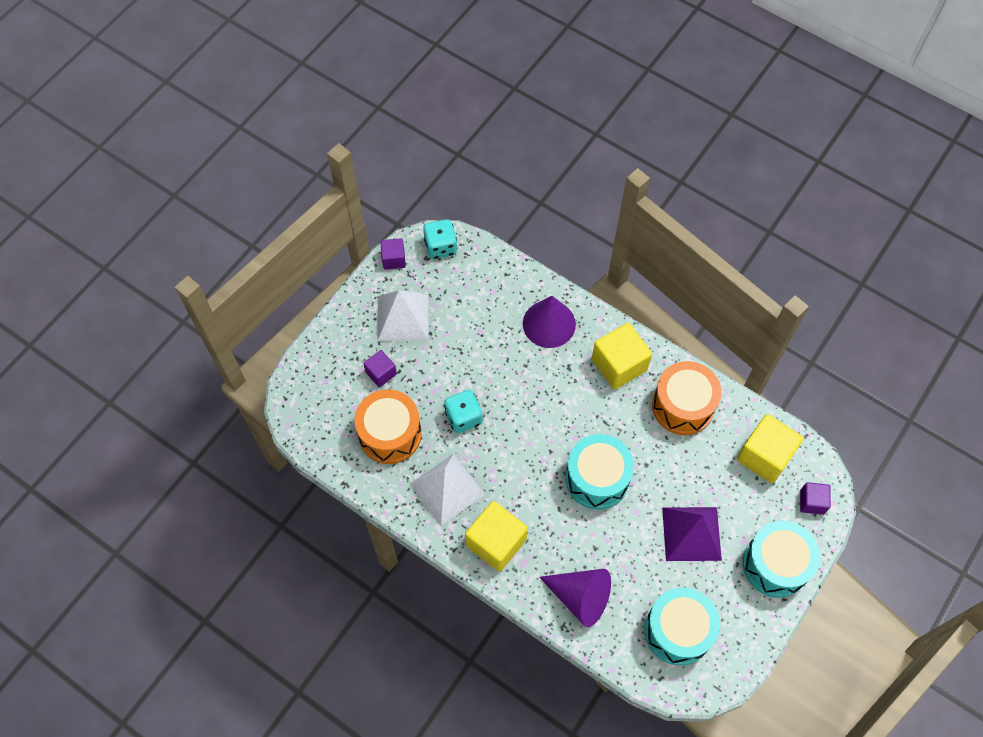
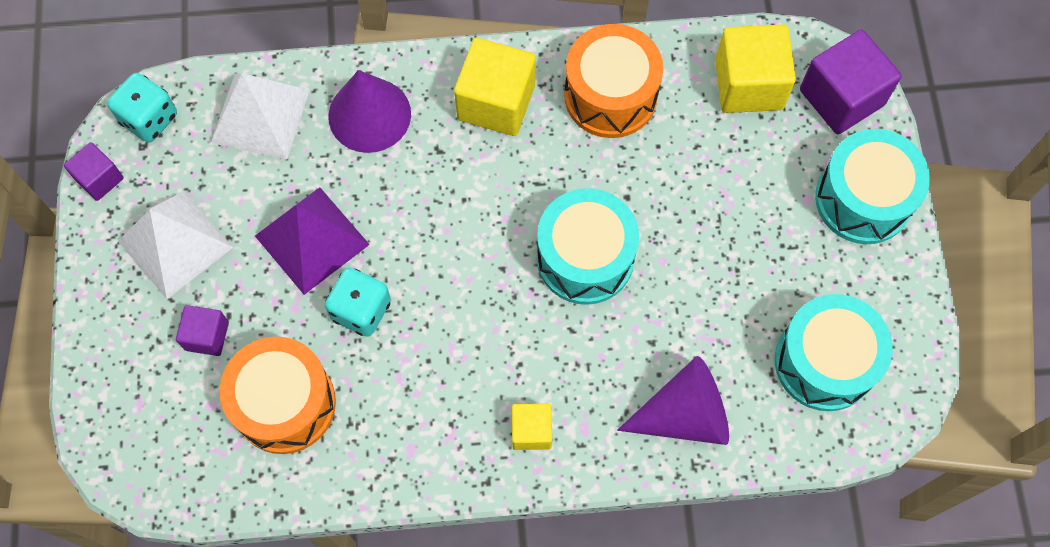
camera: 40 degrees left, 5 degrees up
white pyramid [410,454,485,526] -> white pyramid moved to [211,73,310,160]
yellow cube [465,501,528,572] -> yellow cube [512,403,552,450], size x0.55
purple pyramid [662,507,722,561] -> purple pyramid moved to [255,187,370,295]
purple cube [800,482,831,515] -> purple cube [800,29,902,134], size x1.80

